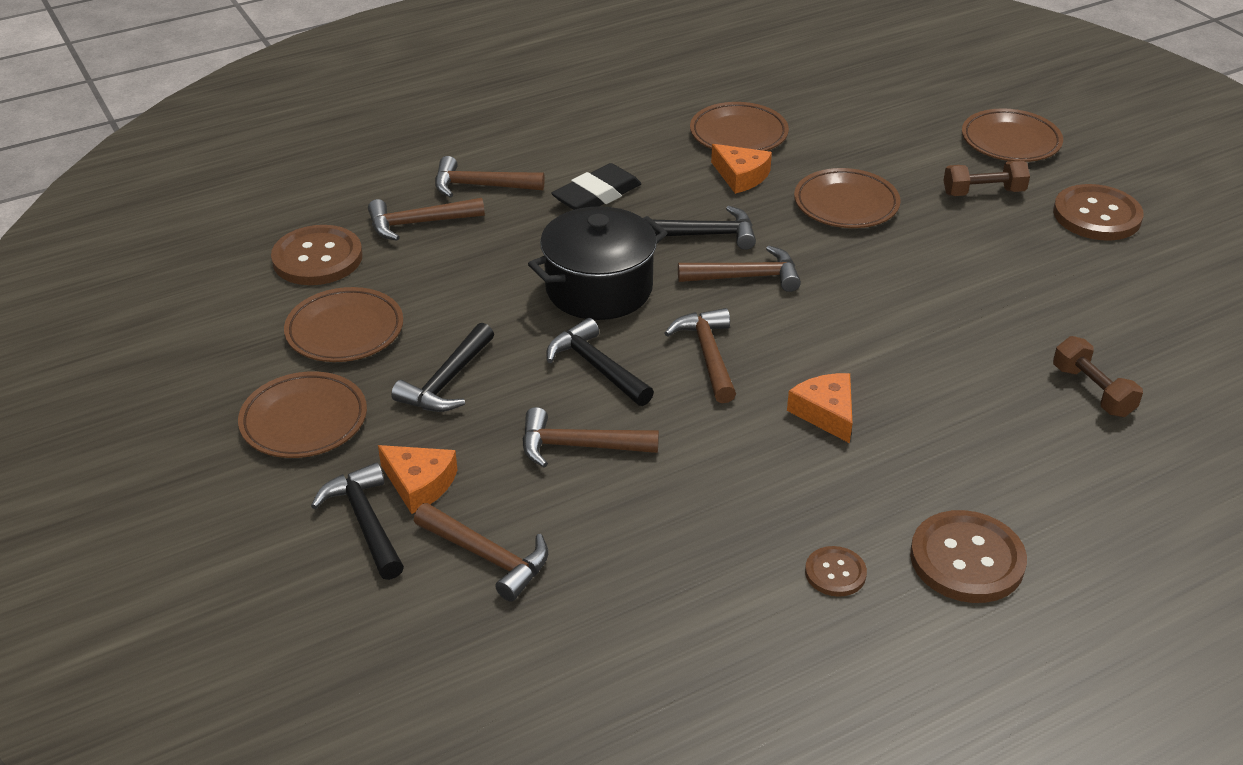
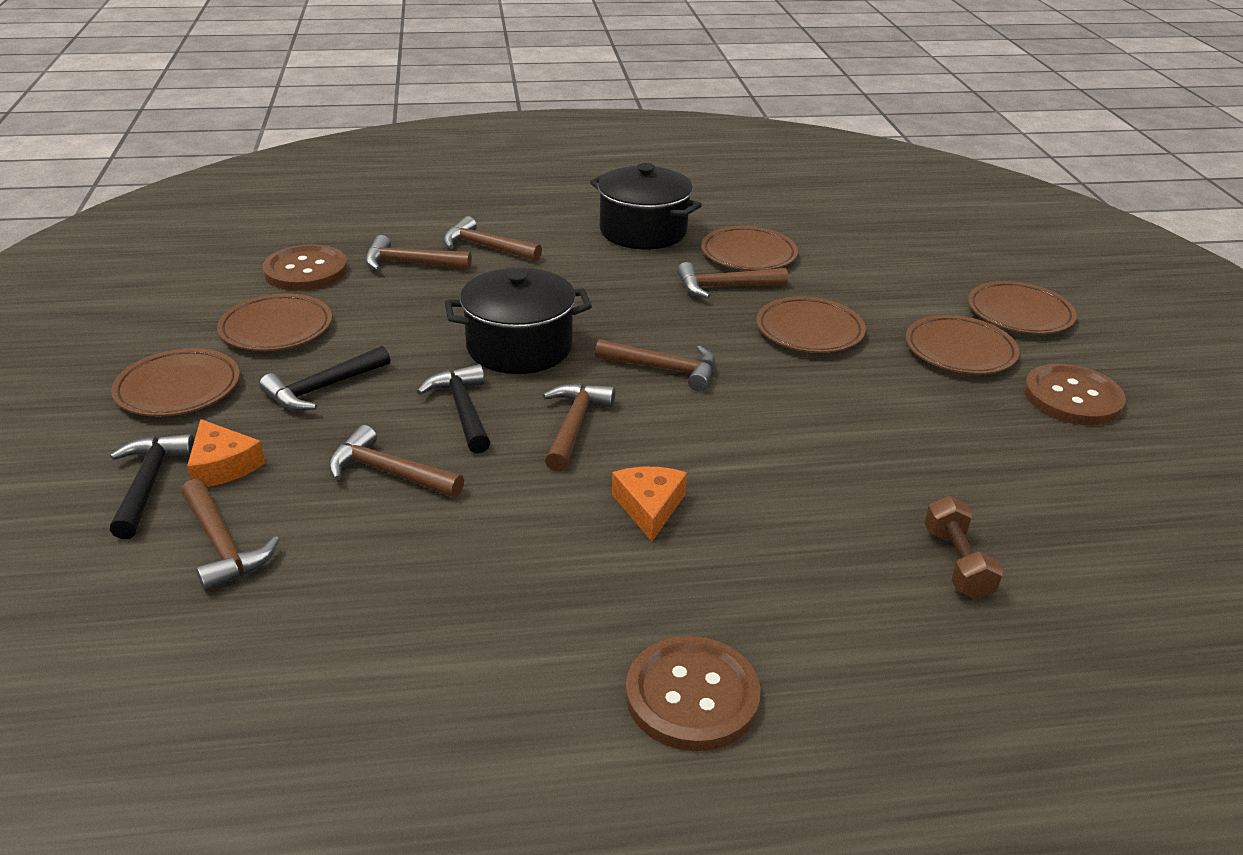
camera: 20 degrees right, 5 degrees down
black eraser [551,163,641,210] -> none
black hammer [653,206,756,250] -> none
orange cheese [711,144,772,194] -> brown hammer [677,262,788,299]
brown button [805,546,867,597] -> none
brown dumbbell [943,161,1030,196] -> brown plate [906,315,1020,375]
none -> black pot [590,163,702,249]

